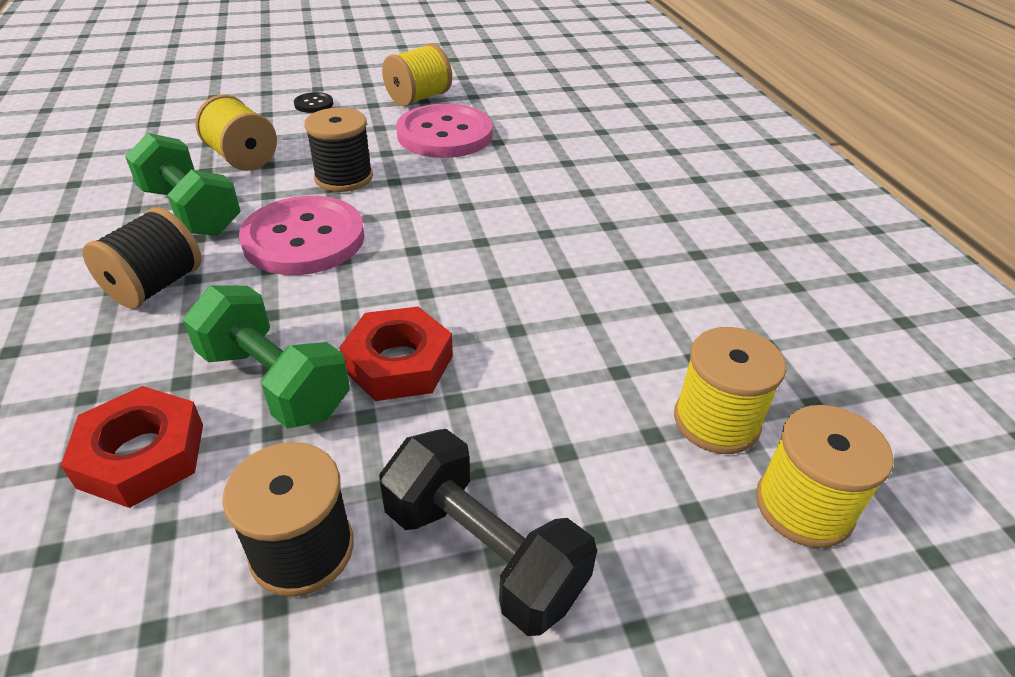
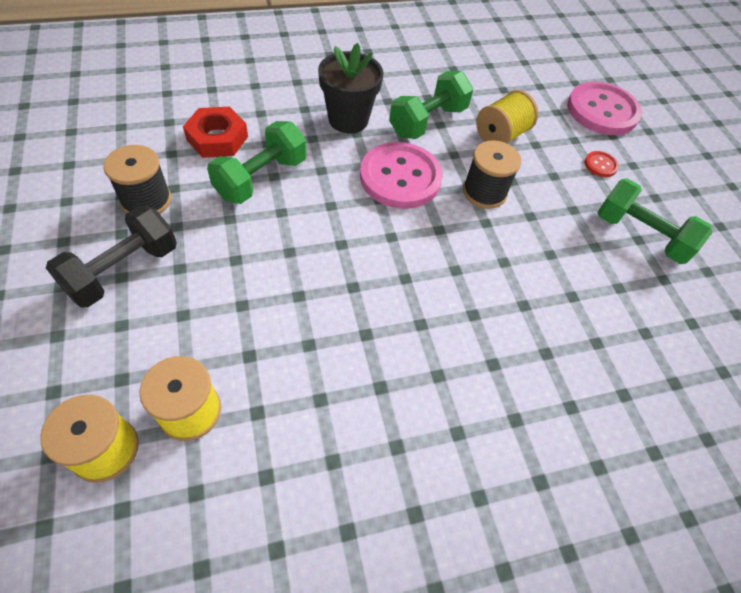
camera: 85 degrees right, 15 degrees up
black spool [82,207,202,309] -> black flower pot [318,43,384,133]
black button [294,92,333,113] -> red button [584,151,619,177]
red nut [339,306,453,401] -> none
yellow spool [382,43,452,106] -> green dumbbell [598,178,712,264]
pink button [396,104,493,158] -> pink button moved to [567,82,642,135]

